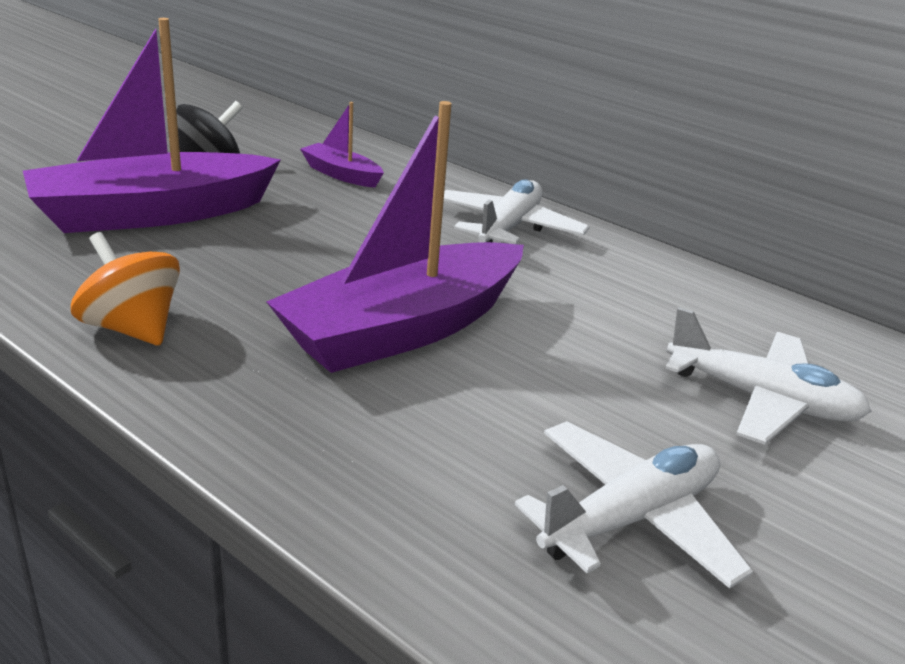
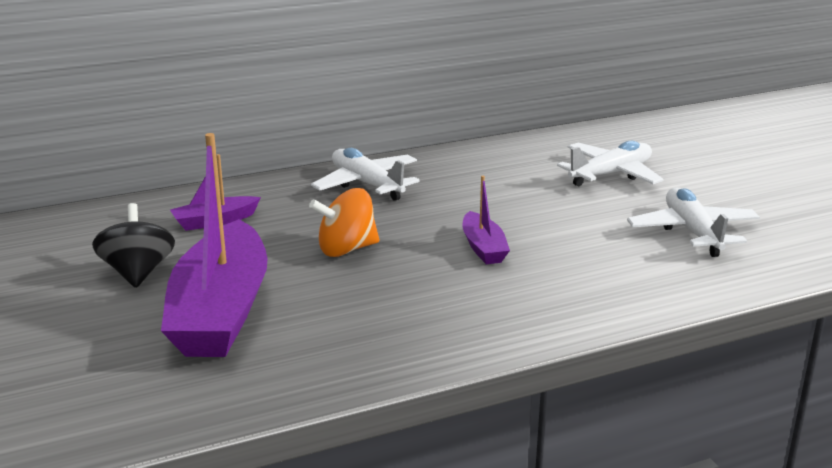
camera: 60 degrees left, 5 degrees down
orange spinning top [71,232,180,346] -> orange spinning top moved to [309,188,379,257]
purple boat [266,101,524,373] -> purple boat [462,176,510,264], size x0.46

